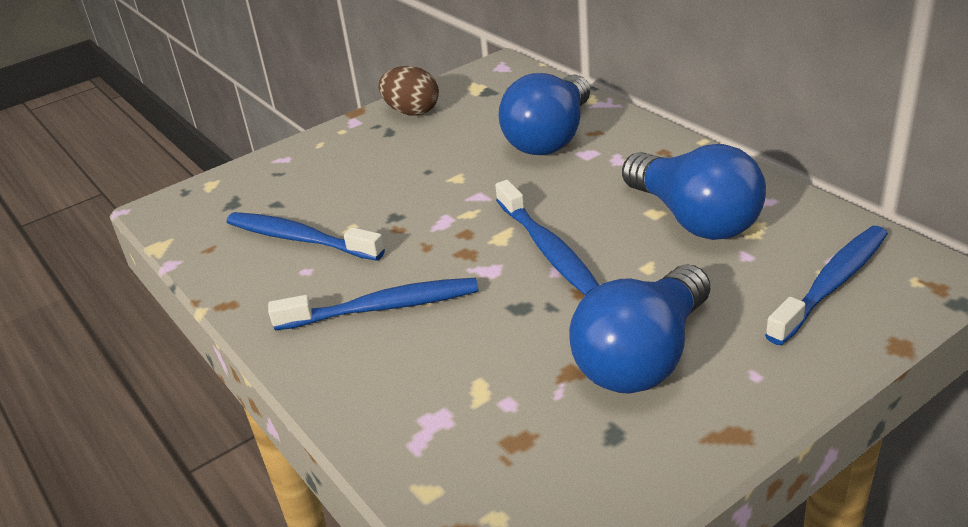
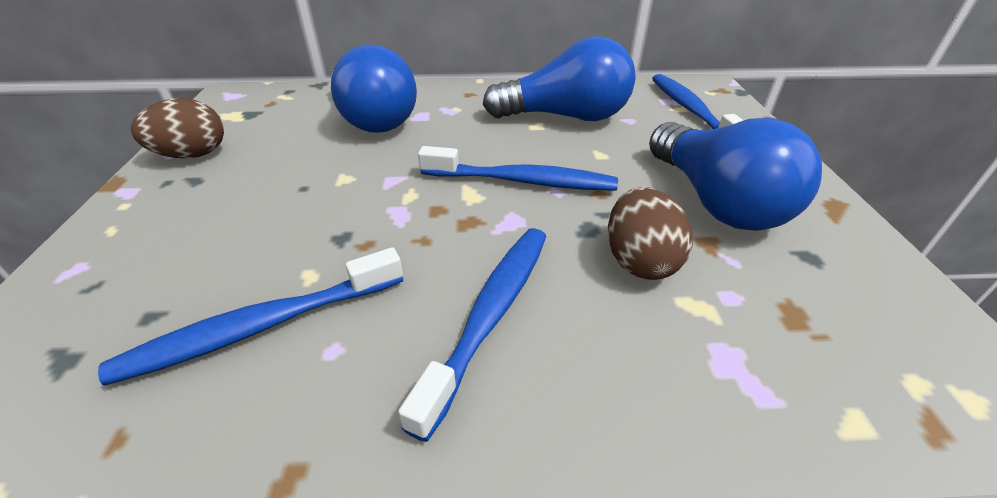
camera: 60 degrees left, 5 degrees up
none -> brown egg [608,187,693,280]

